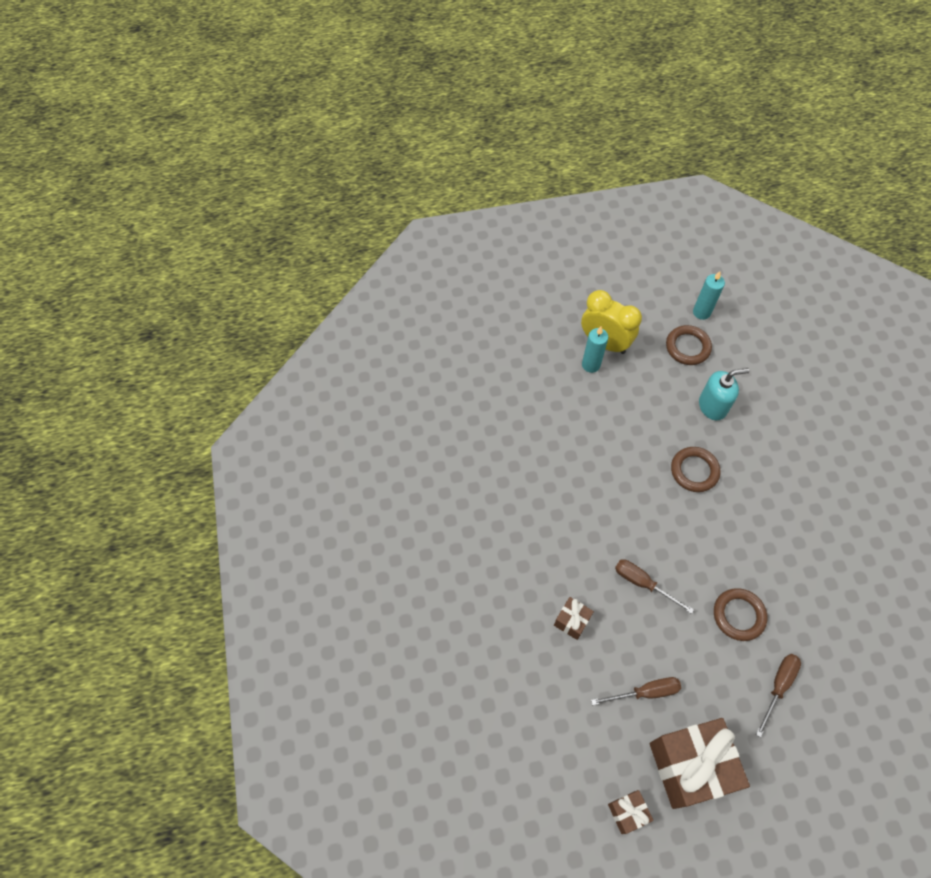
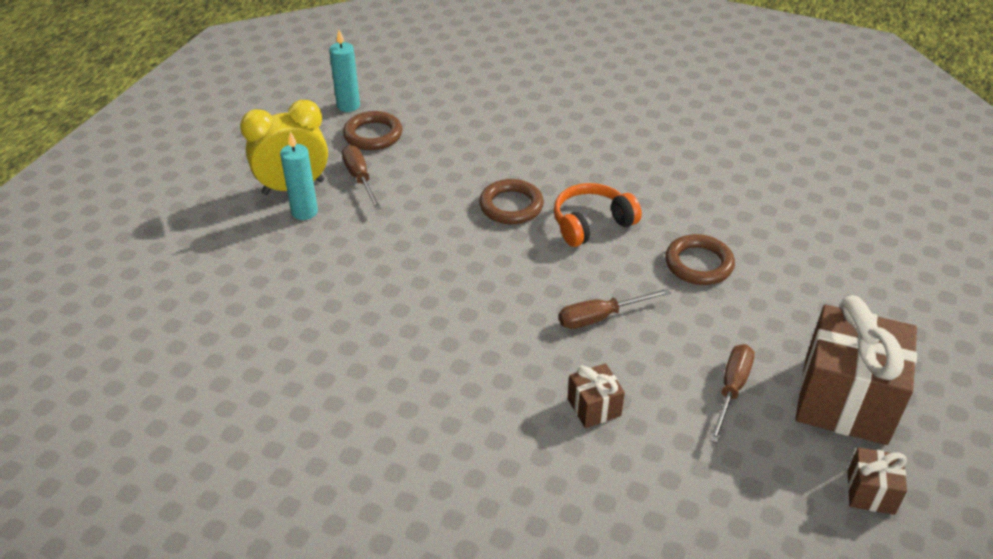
camera: 55 degrees left, 20 degrees down
turquoise soap dispenser [699,368,749,420] -> none
brown screwdriver [756,654,801,737] -> brown screwdriver moved to [342,145,381,210]
none -> orange headphones [554,183,642,247]

